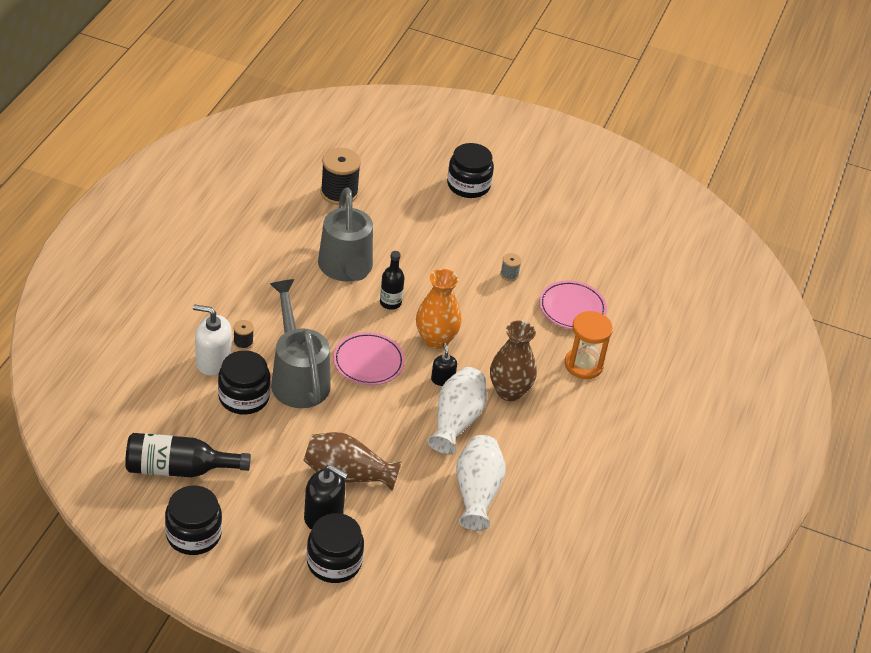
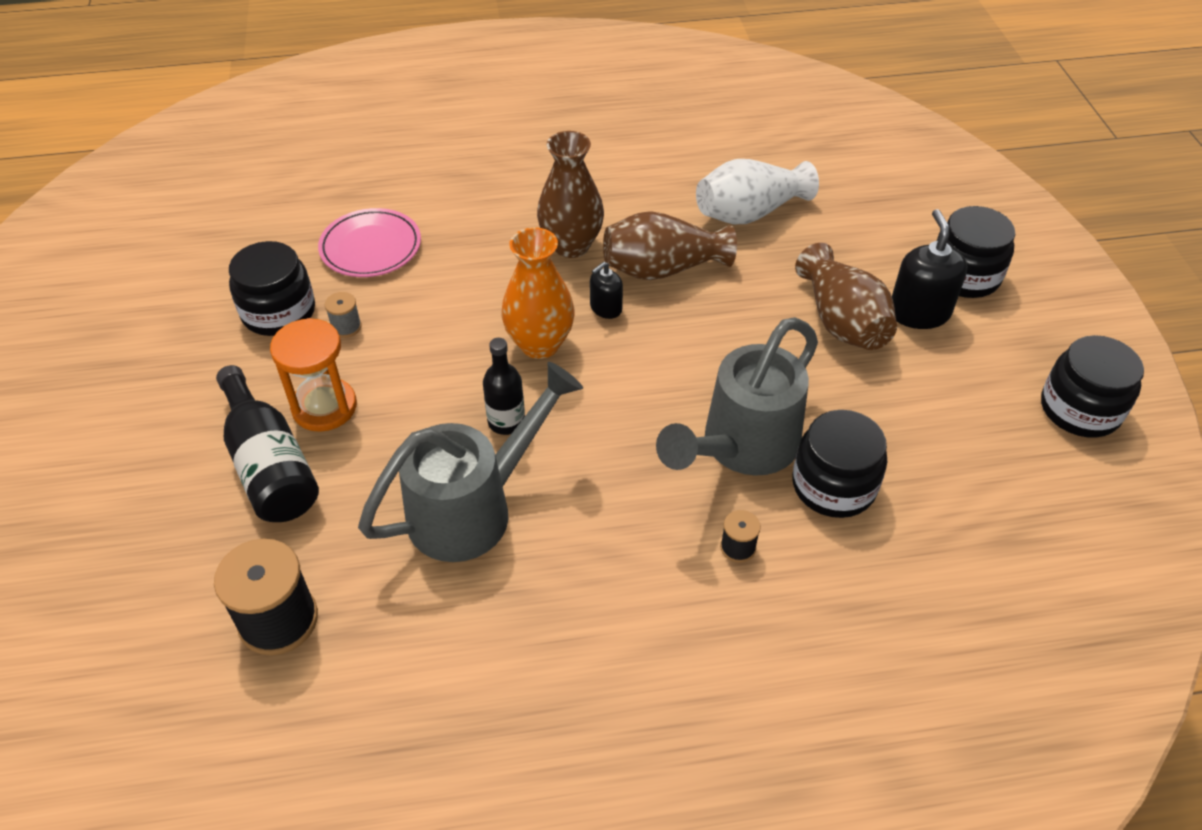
camera: 115 degrees left, 5 degrees up
black bottle [125,433,251,477] -> black bottle moved to [216,365,319,522]
white soap dispenser [193,304,232,376] -> none
pink plate [333,332,405,385] -> none
white vase [427,367,487,454] -> brown vase [603,211,737,280]
black jar [447,143,494,198] -> black jar moved to [229,241,315,336]
orange hourglass [565,311,613,379] -> orange hourglass moved to [270,318,357,432]

